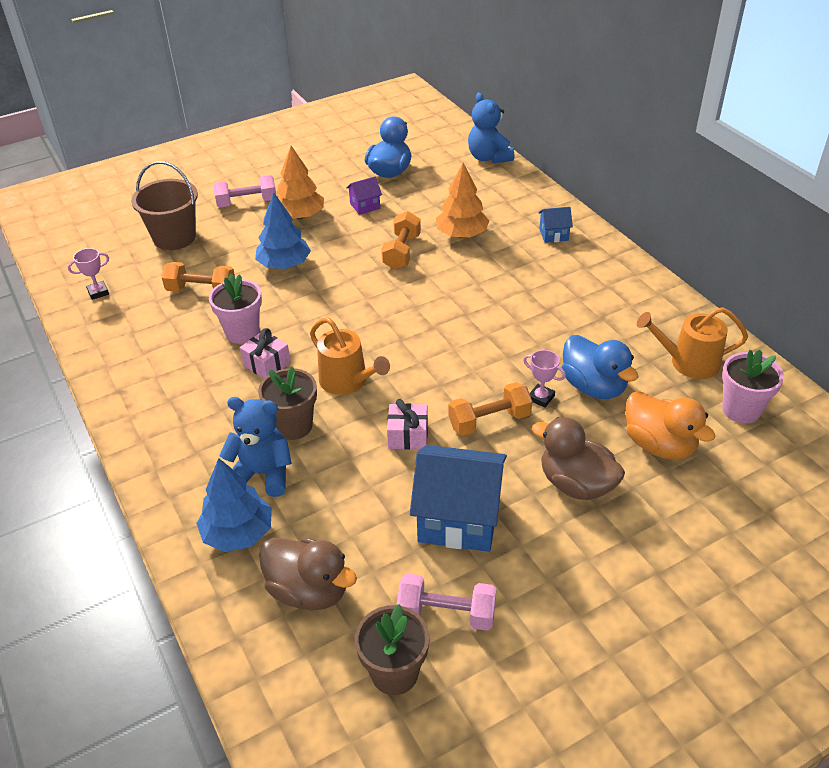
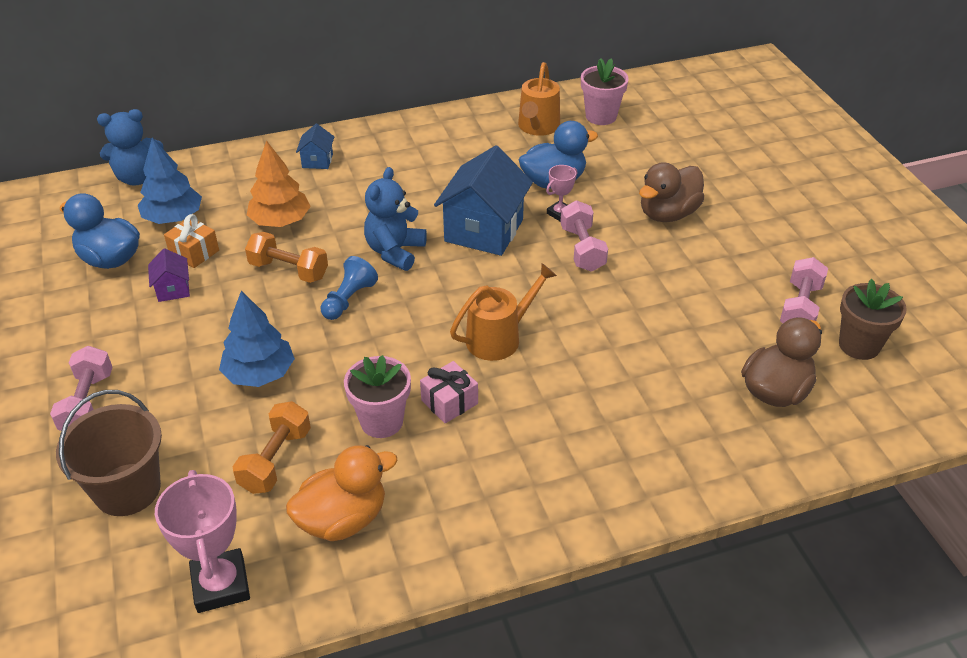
camera: 80 degrees left, 0 degrees up
pink trophy [68,248,109,300] -> pink trophy [155,470,250,613], size x1.89
blue tree [196,458,272,552] -> blue tree moved to [138,138,202,224]
blue teddy bear [219,397,292,497] -> blue teddy bear moved to [364,167,427,271]
brown flower pot [258,366,317,440] -> none
orange tree [277,146,324,219] -> none
pink gift [387,399,428,450] -> none
blue house [410,445,507,552] -> blue house moved to [434,145,533,256]
orange dumbbell [448,382,532,436] -> pink dumbbell [560,200,608,272]
orange duck [625,391,715,460] -> orange duck moved to [286,445,398,541]
none -> orange gift [164,214,219,268]
none -> blue pawn [321,256,378,320]

